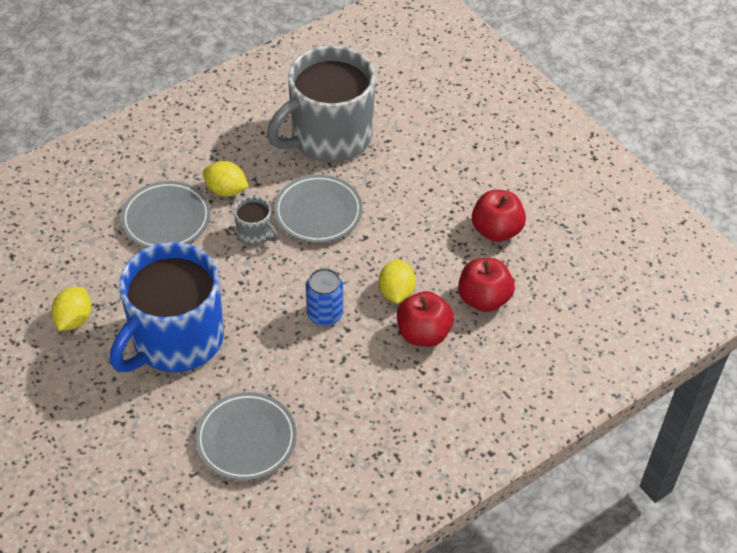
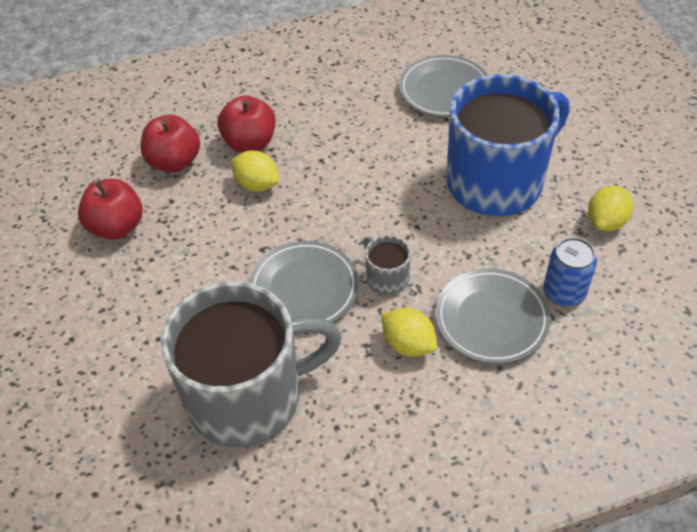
camera: 160 degrees left, 0 degrees up
blue can [306,268,343,326] -> blue can moved to [543,237,597,307]
yellow lemon [379,259,416,304] -> yellow lemon turned 75 degrees counterclockwise [231,151,279,192]

